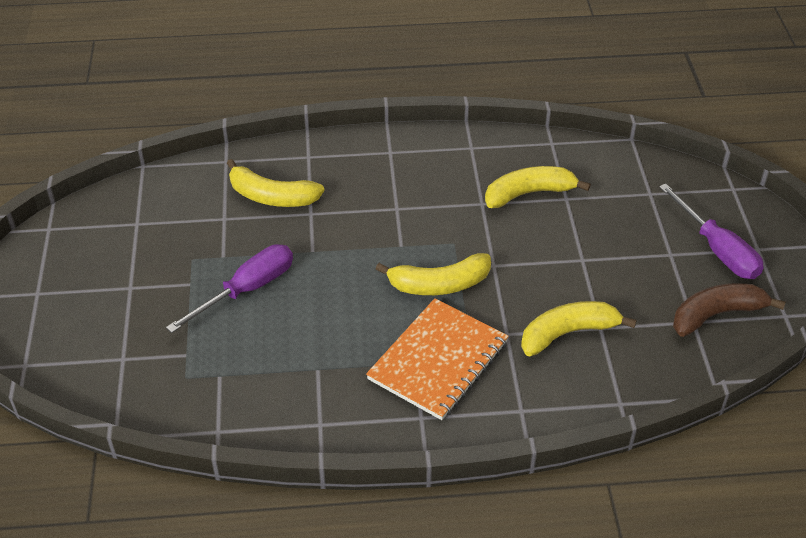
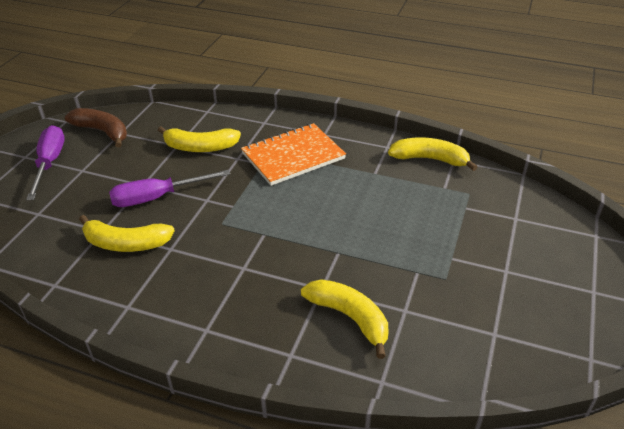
camera: 155 degrees left, 5 degrees down
purple screwdriver [166,244,293,333] -> purple screwdriver moved to [109,170,230,207]
yellow banana [376,253,491,295] -> yellow banana moved to [388,137,477,171]
brown banana [673,283,785,337] -> brown banana turned 150 degrees counterclockwise [65,108,127,148]

